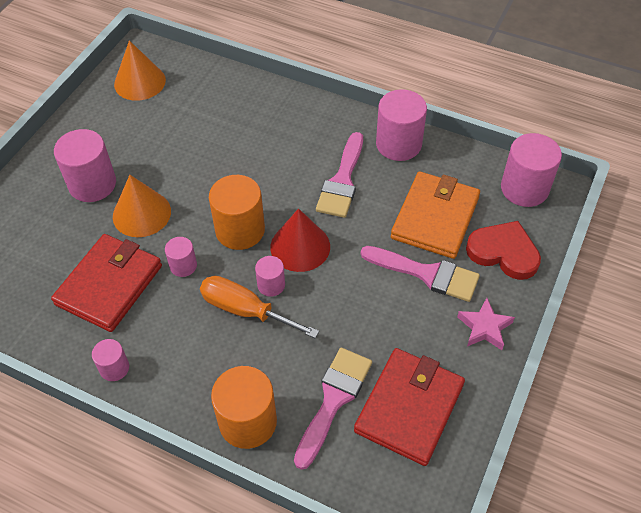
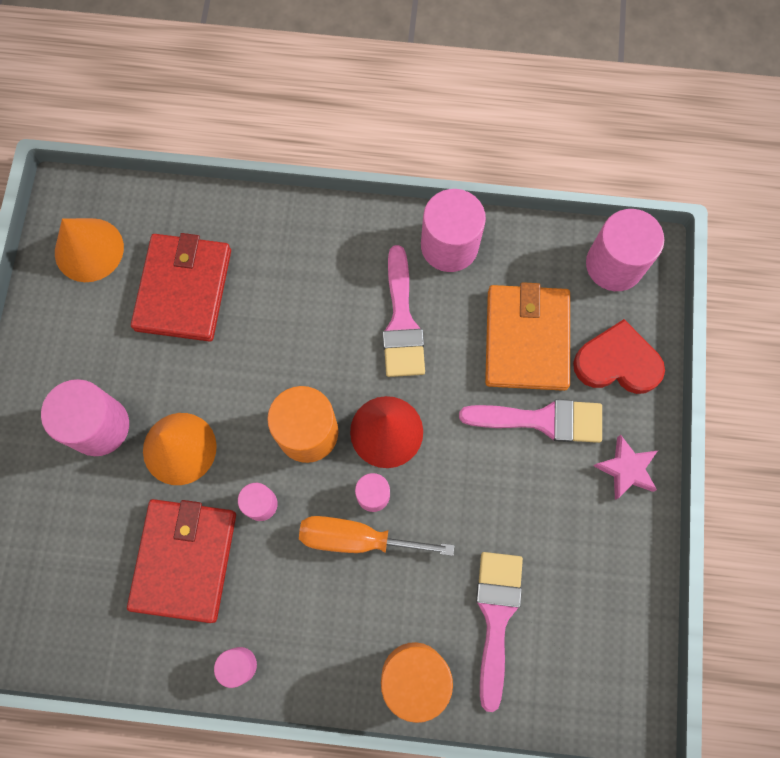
camera: 20 degrees left, 20 degrees up
red wallet [354,348,465,466] -> red wallet moved to [131,233,231,342]

